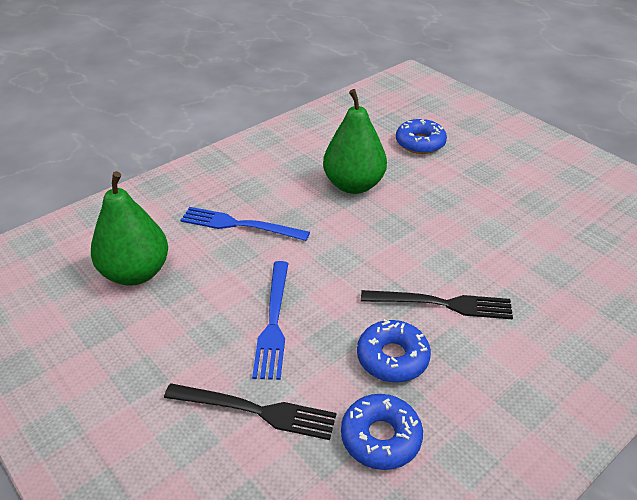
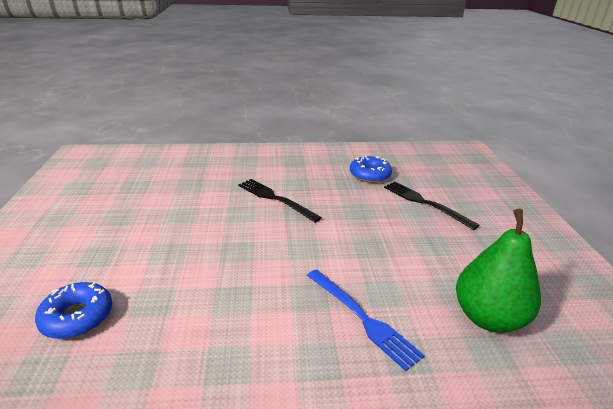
camera: 145 degrees left, 10 degrees down
blue fork [252,261,289,380] -> none
green pear [323,89,387,194] -> none
blue donut [357,319,431,382] -> none

